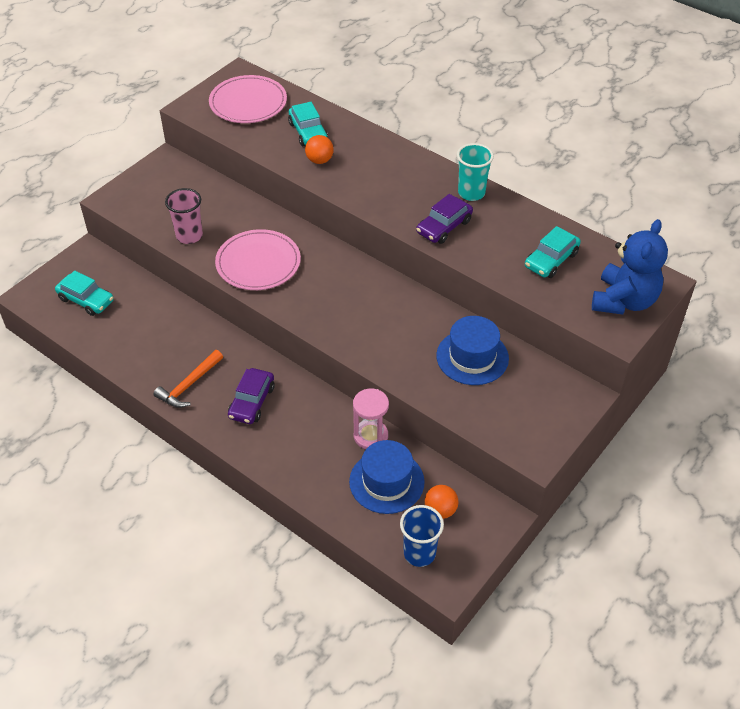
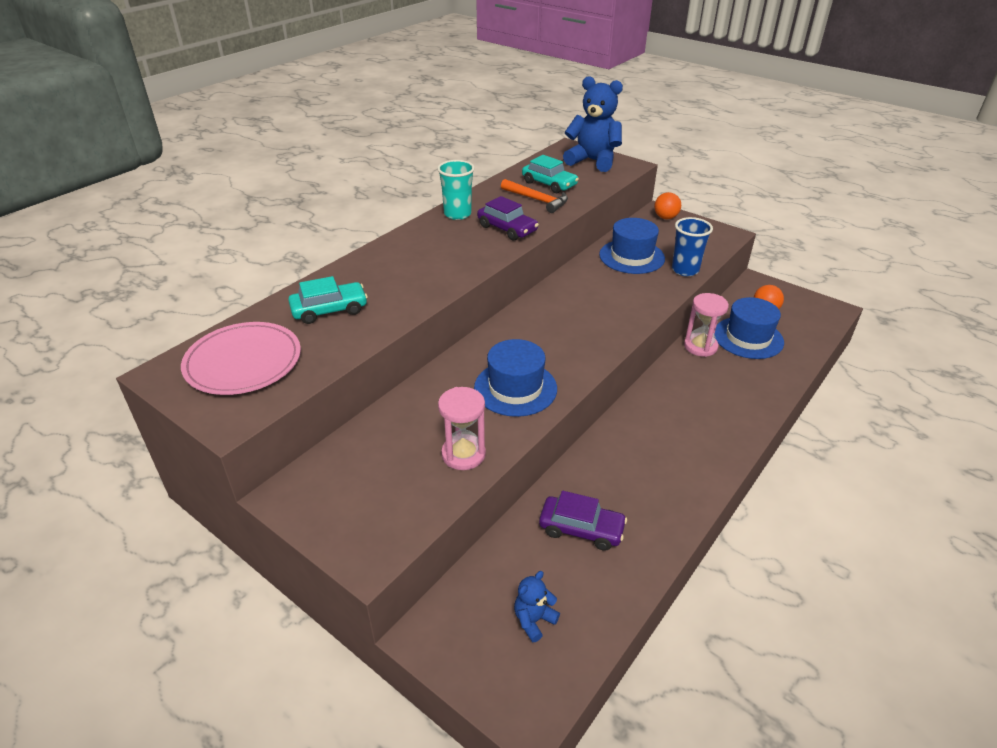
camera: 90 degrees left, 10 degrees down
turquoise car [55,271,114,316] -> blue teddy bear [514,571,560,642]
orange hammer [154,350,223,408] -> orange hammer moved to [501,179,568,213]
pink cup [165,188,203,244] -> pink hourglass [438,387,486,470]
pink plate [215,229,301,290] -> blue hat [474,339,557,417]
purple car [228,368,275,424] -> purple car moved to [539,491,627,551]
orange ball [305,135,334,164] -> orange ball moved to [654,192,681,219]
blue cup [400,505,444,567] -> blue cup moved to [672,217,713,276]

